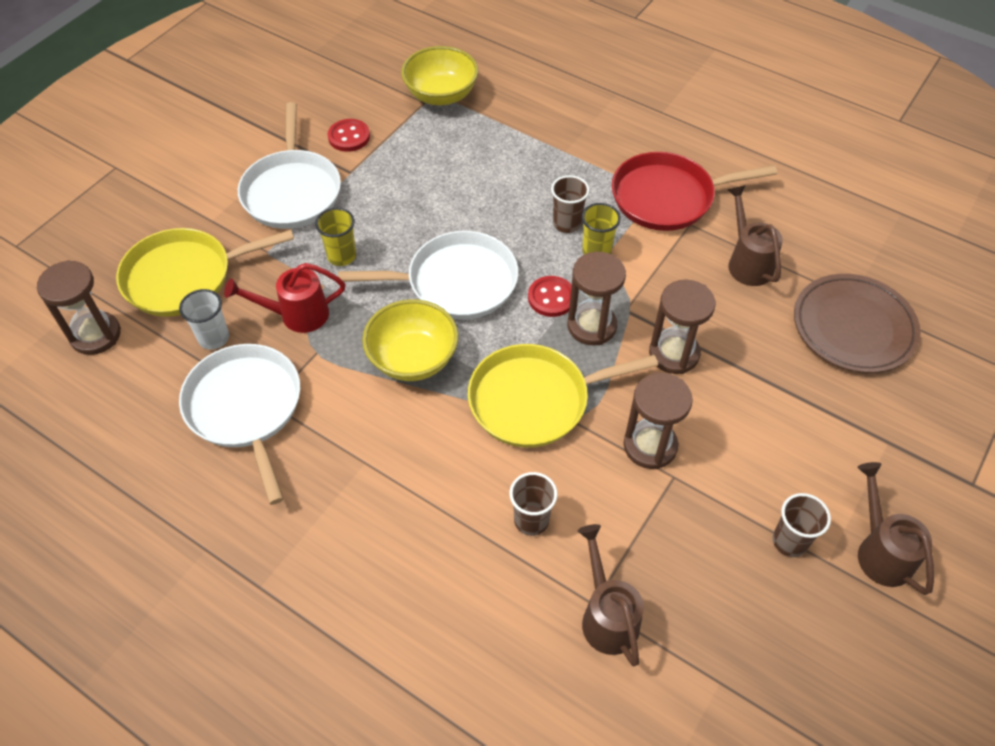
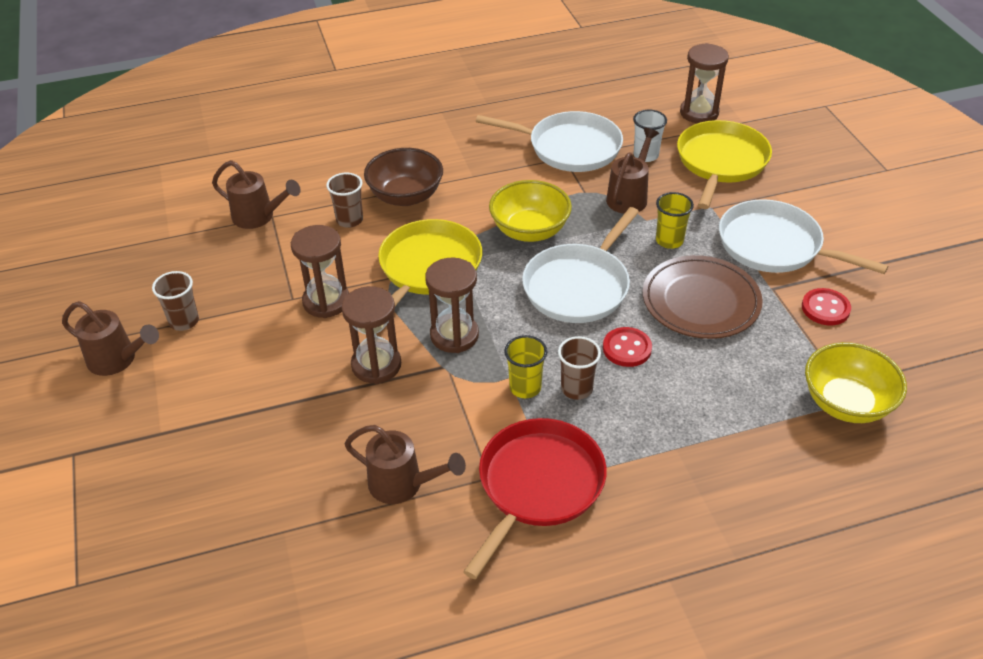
camera: 130 degrees right, 10 degrees down
red watering can [224,263,345,333] -> brown watering can [606,128,659,214]
red button [528,276,572,317] -> red button moved to [603,327,652,367]
brown plate [794,274,921,373] -> brown plate moved to [643,255,763,339]
none -> brown bowl [364,148,443,206]

